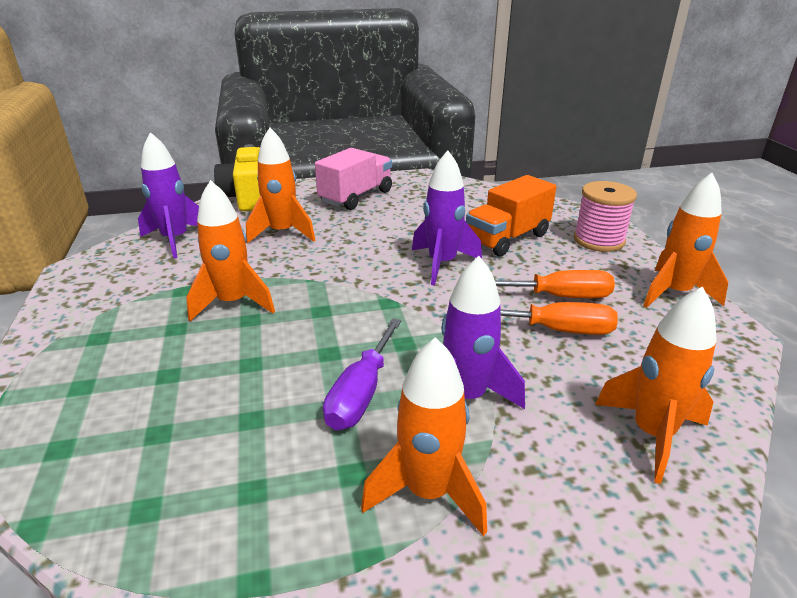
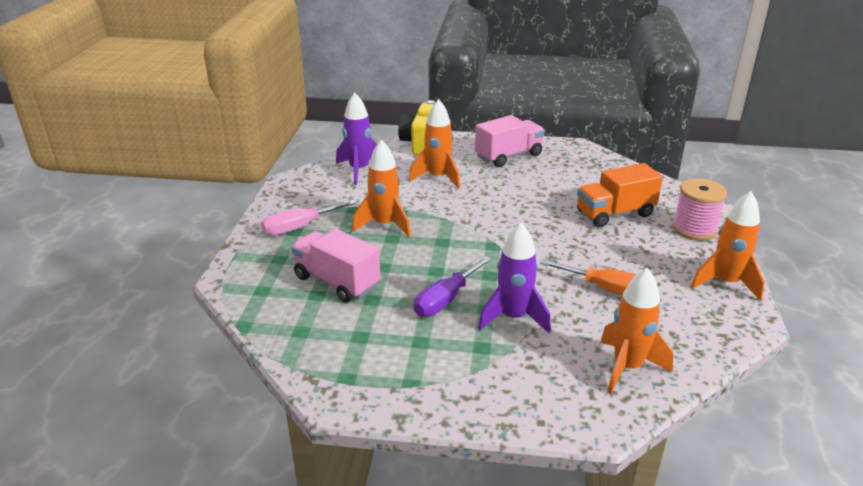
camera: 20 degrees right, 0 degrees up
orange rocket [361,337,487,536] -> none
purple rocket [412,150,482,285] -> none
orange screwdriver [495,270,615,298] -> none
none -> pink screwdriver [261,200,356,236]
none -> pink truck [291,229,381,303]

